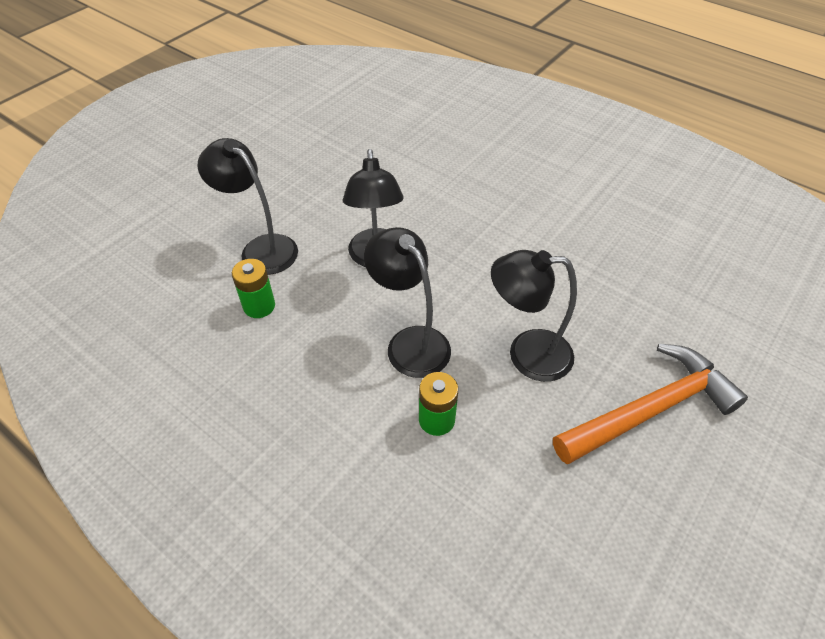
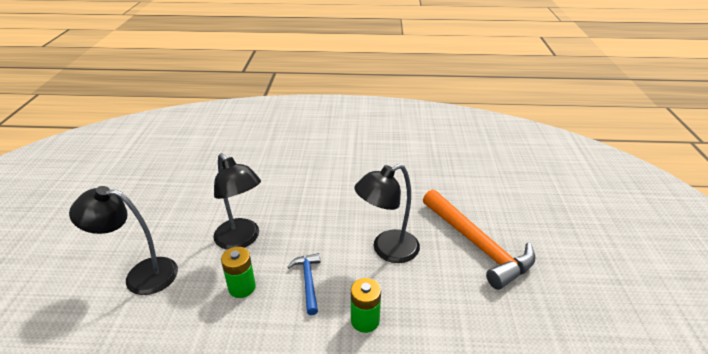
camera: 35 degrees left, 15 degrees down
green battery [232,259,275,318] -> green battery moved to [221,247,256,298]
black lamp [364,227,451,378] -> blue hammer [288,253,320,315]
orange hammer [553,344,748,464] -> orange hammer turned 120 degrees clockwise [423,189,535,290]

